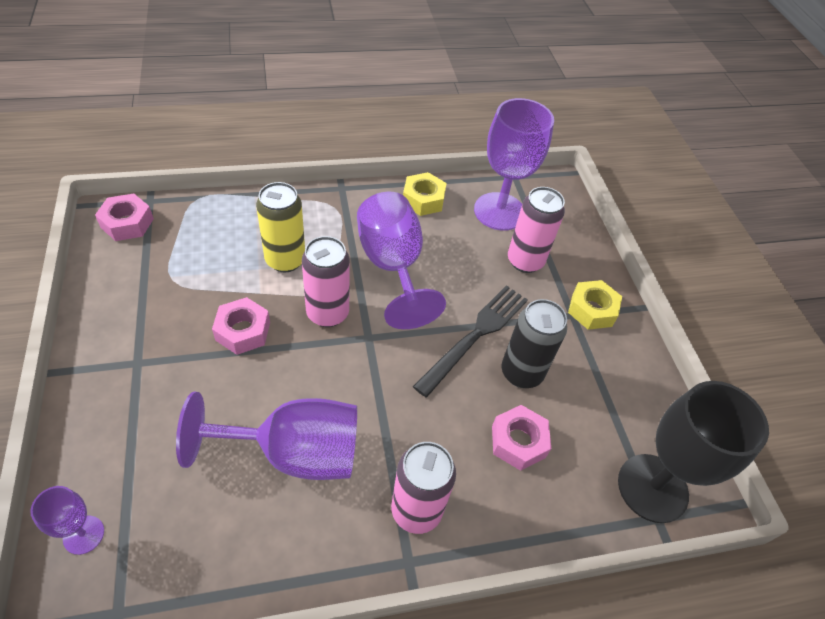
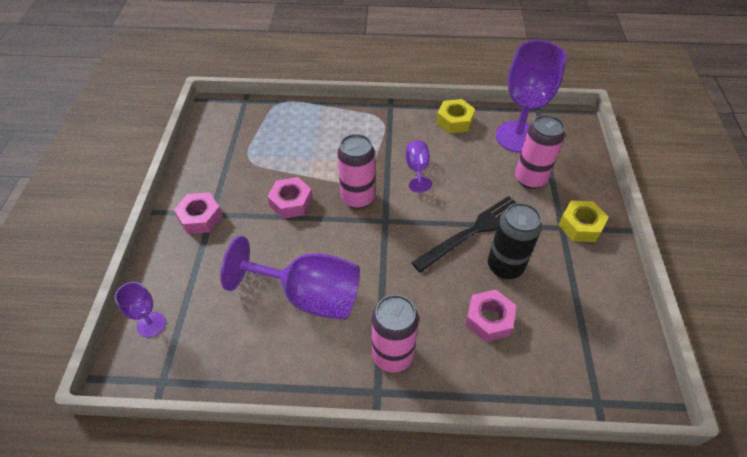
camera: 20 degrees right, 0 degrees up
pink nut [95,194,154,241] -> pink nut moved to [174,192,223,234]
yellow can [256,182,305,272] -> none
purple goblet [357,192,446,329] -> purple goblet [406,141,432,193], size x0.48
black goblet [618,381,769,523] -> none

